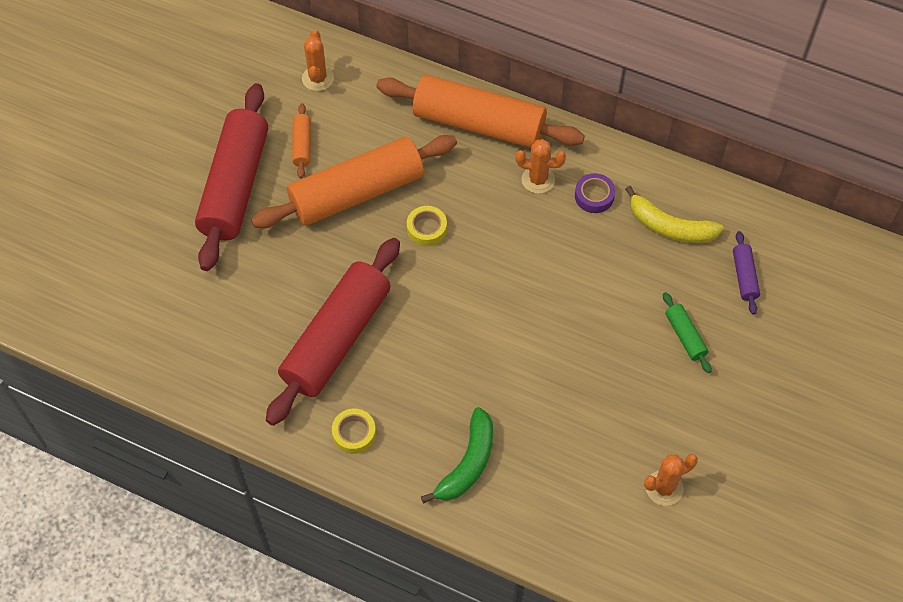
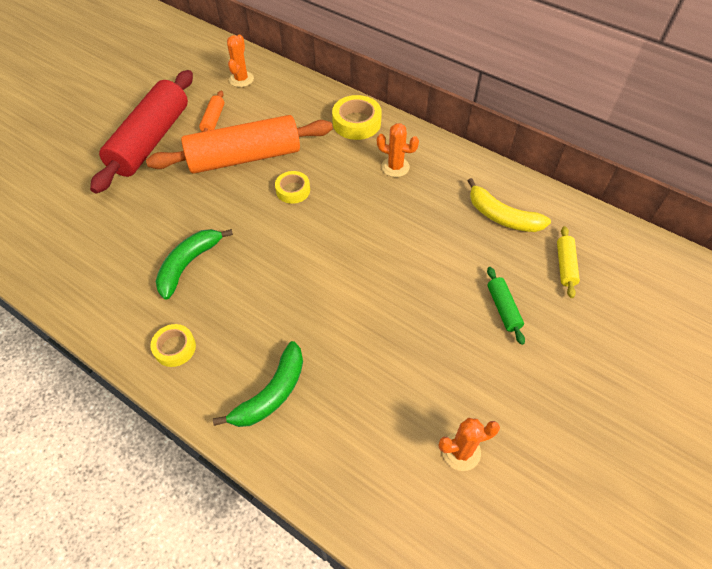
camera: 10 degrees right, 5 degrees down
red rolling pin [266,238,400,426] -> green banana [156,229,233,300]
orange rolling pin [376,75,585,148] -> yellow tape [332,95,382,140]
purple tape [575,173,615,213] -> none
purple rolling pin [733,231,760,315] -> yellow rolling pin [557,226,580,298]

